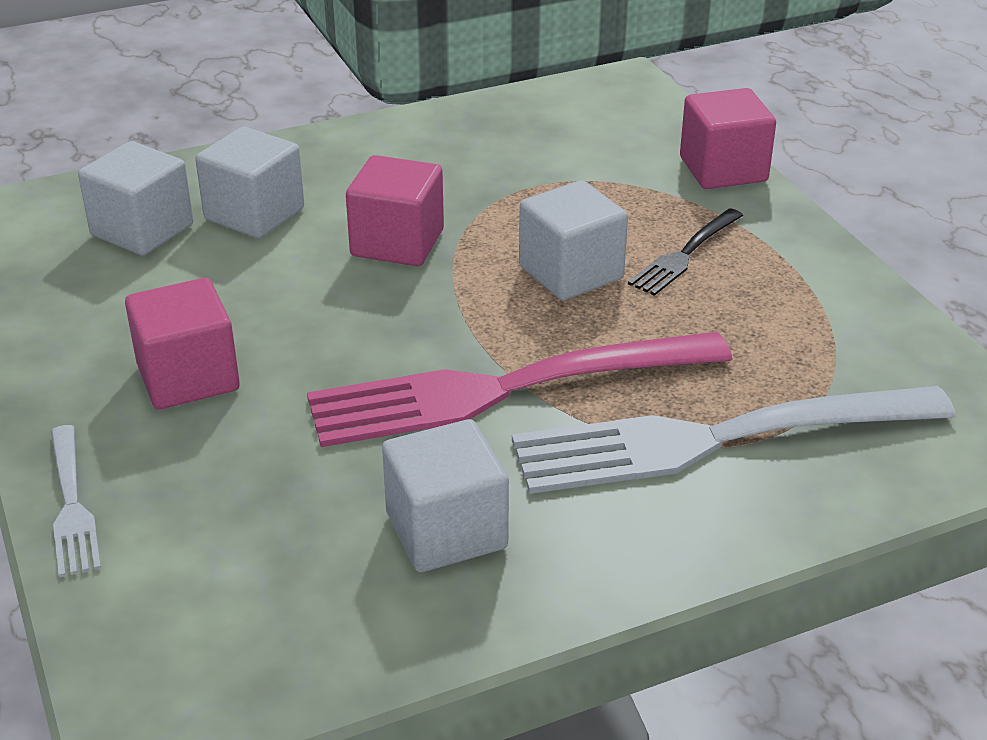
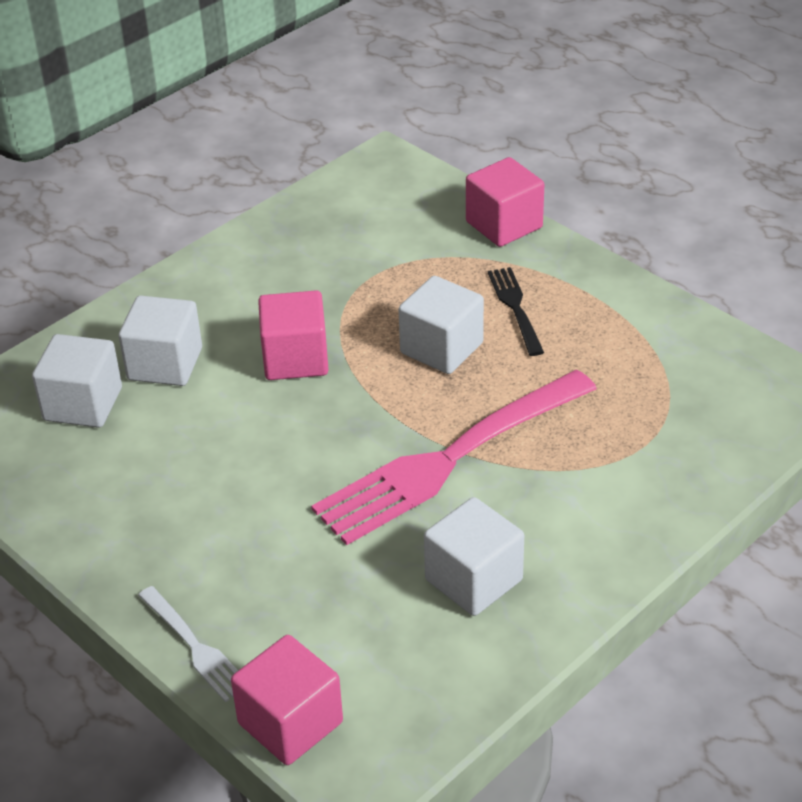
camera: 20 degrees left, 5 degrees up
pink cube [125,278,240,409] -> pink cube moved to [231,635,343,765]
white fork [512,386,956,494] -> none
black fork [628,208,743,296] -> black fork turned 150 degrees clockwise [488,267,544,356]

